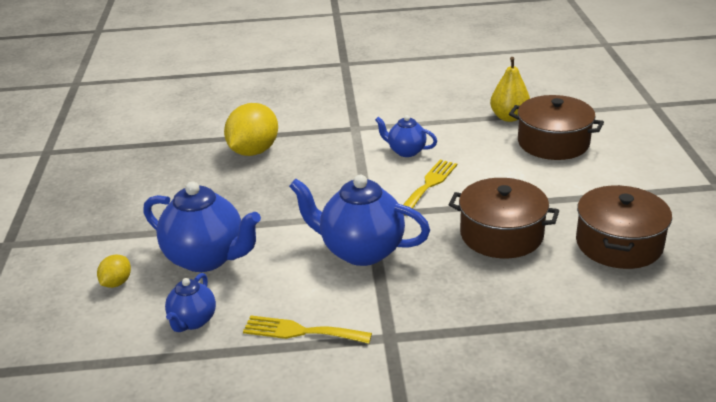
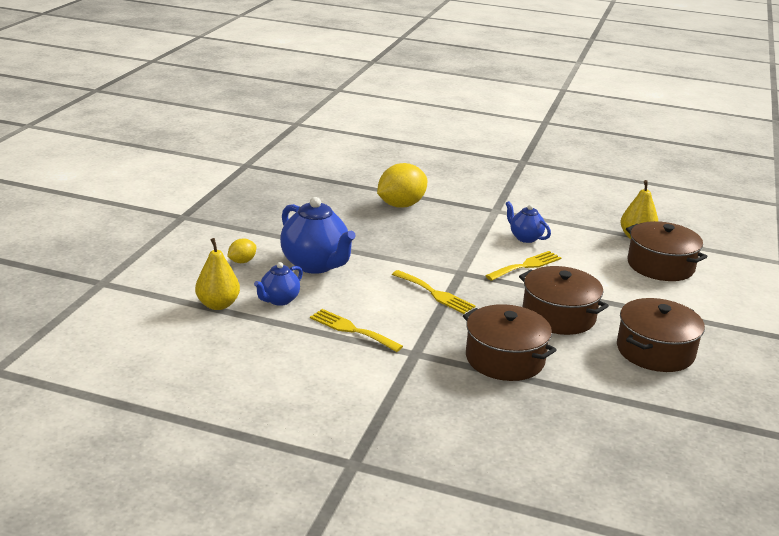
camera: 20 degrees right, 5 degrees down
blue teapot [289,175,430,266] -> yellow fork [392,270,476,314]
none -> yellow pear [195,238,240,310]
none -> brown pot [463,304,556,381]

